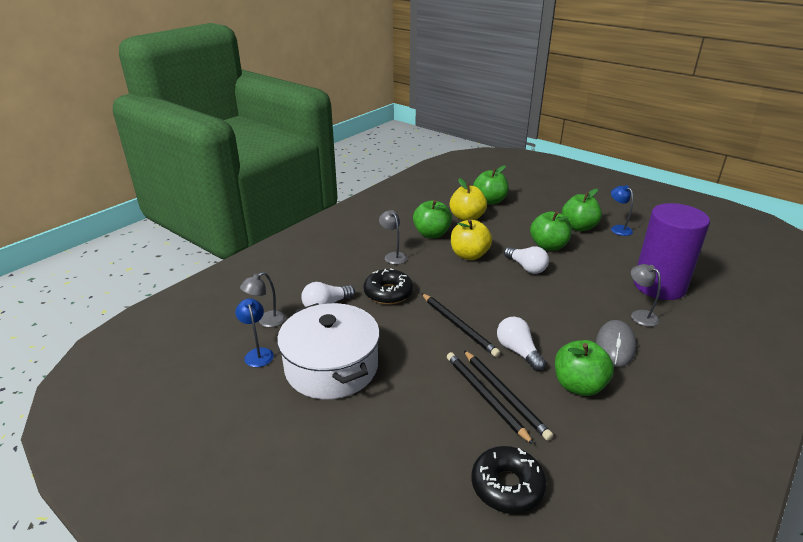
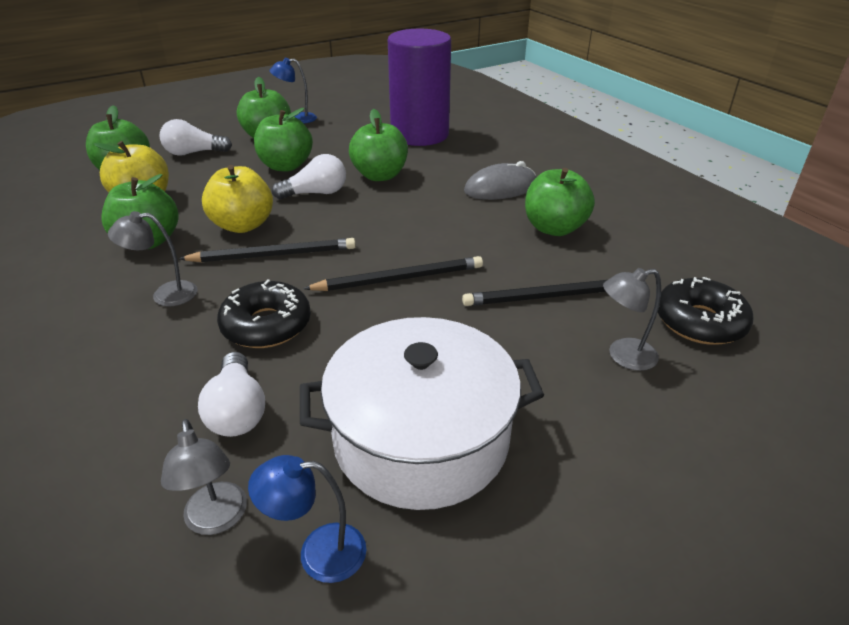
camera: 70 degrees left, 5 degrees up
black pencil [464,350,553,441] -> black pencil moved to [179,238,356,262]
white light bulb [497,317,546,371] -> white light bulb moved to [160,119,232,156]
grey mouse [596,320,636,367] -> grey mouse turned 60 degrees counterclockwise [464,161,536,200]
grey lamp [631,264,661,327] -> grey lamp moved to [603,268,661,371]
none -> green apple [349,109,408,181]

